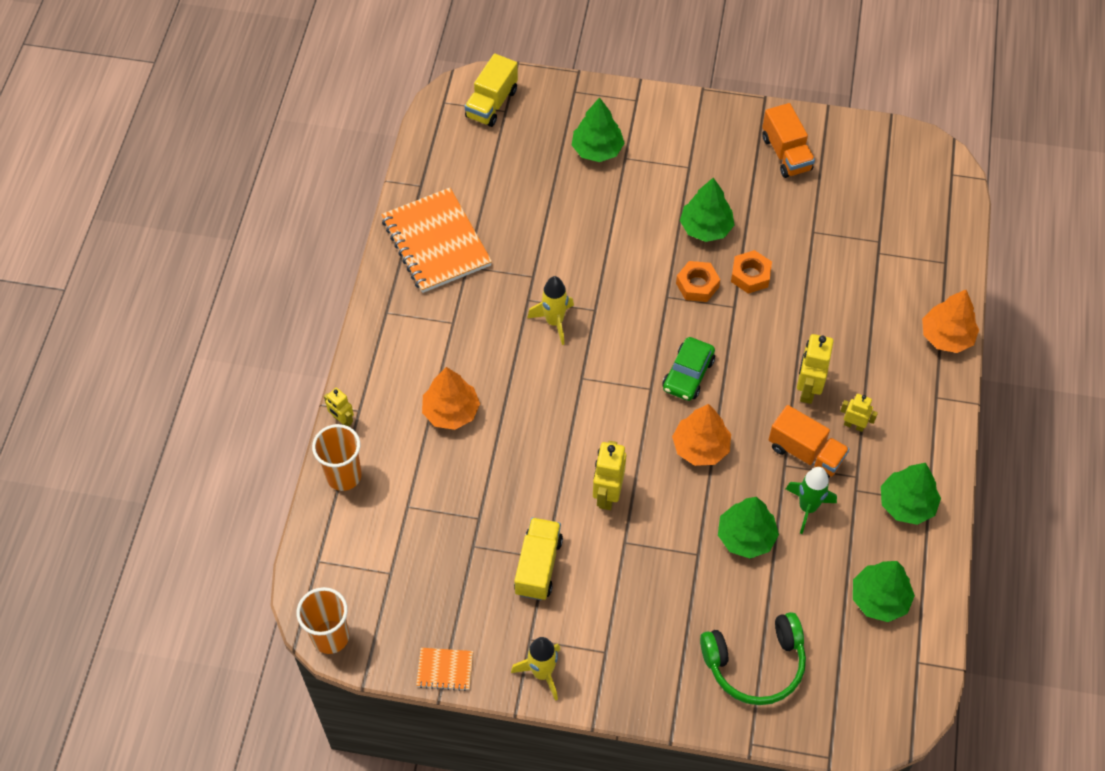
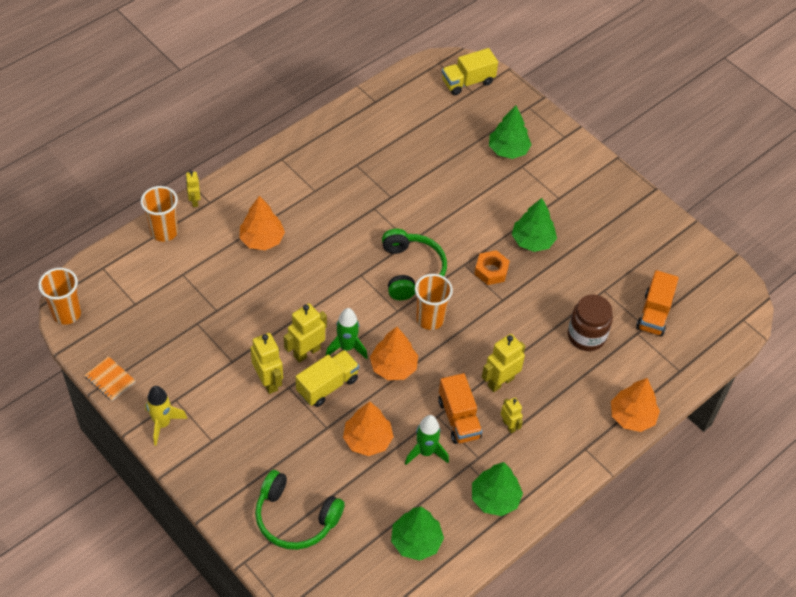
camera: 35 degrees right, 5 degrees down
orange notebook [381,188,492,293] -> none
yellow truck [514,517,563,600] -> yellow truck moved to [296,350,359,407]
yellow rocket [527,276,574,345] -> none
green car [662,337,715,401] -> orange cup [415,274,453,330]
green tree [718,497,779,559] -> orange tree [343,402,394,456]
orange nut [731,250,772,294] -> none
orange truck [762,103,815,178] -> orange truck moved to [636,270,679,336]
none -> yellow robot [251,333,283,394]
none -> green rocket [326,308,368,359]
none -> green headphones [382,229,447,300]
none -> brown jar [568,295,613,351]

